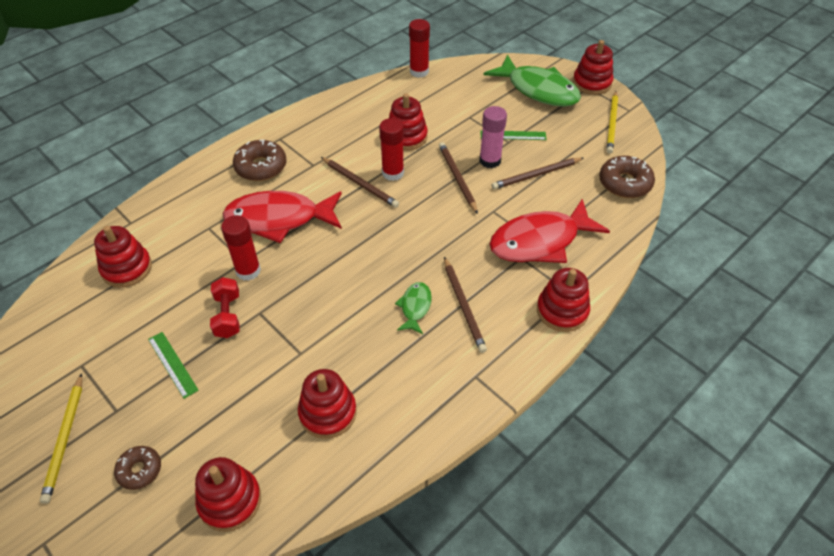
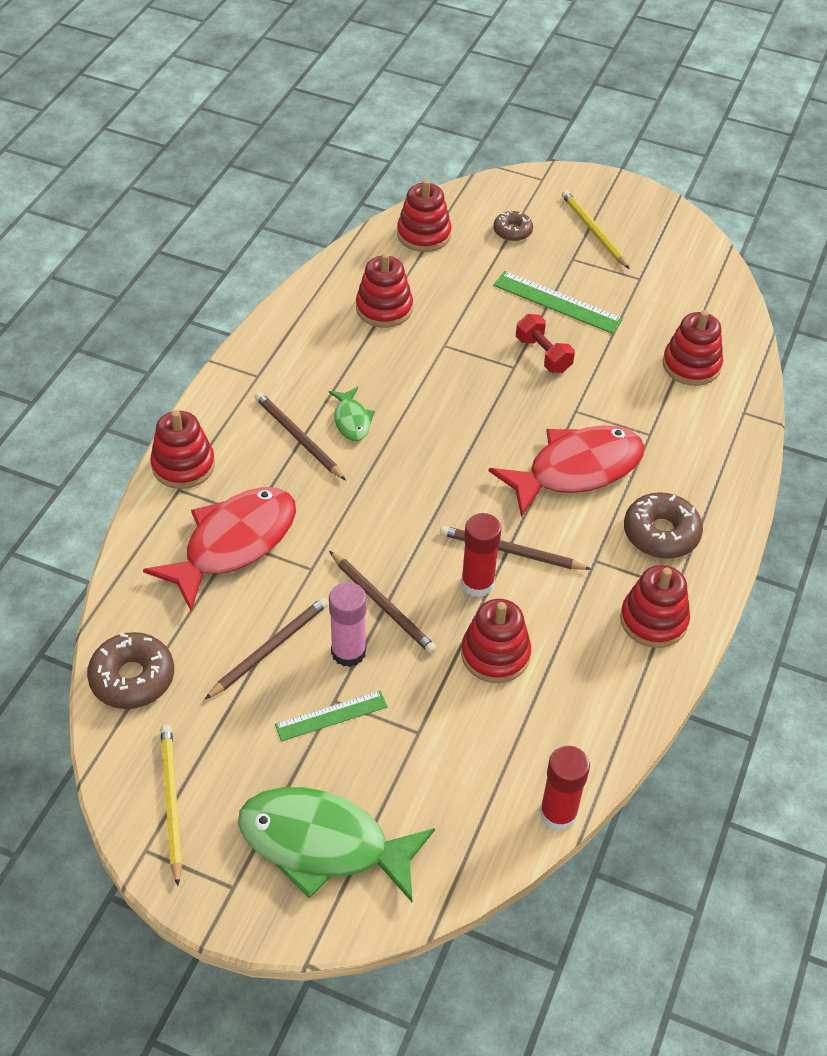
camera: 155 degrees right, 0 degrees up
green ruler [148,332,199,399] -> green ruler [493,271,623,334], size x1.51
red glue stick [221,215,261,281] -> none
red stacking toy [573,40,613,95] -> red stacking toy moved to [620,565,690,648]

